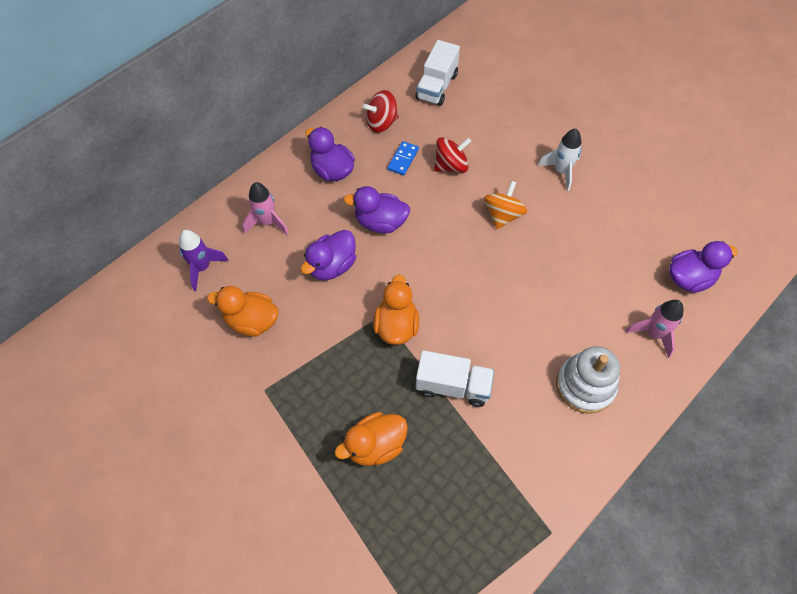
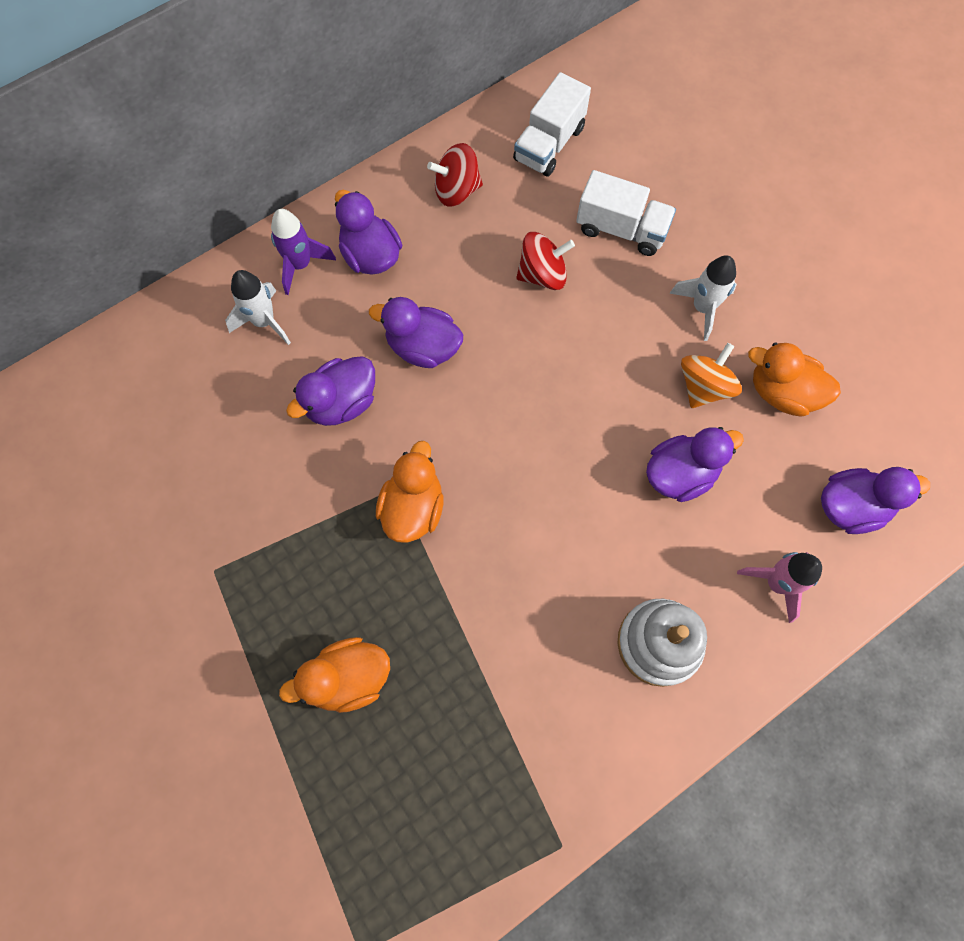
camera: 10 degrees right, 10 degrees up
purple rocket [179,230,229,291] -> purple rocket moved to [271,209,336,295]
orange duck [207,286,279,337] -> orange duck moved to [748,343,841,417]
pink rocket [242,182,289,235] -> white rocket [225,270,291,345]
blue domino [388,141,419,175] -> none
white truck [416,350,494,407] -> white truck moved to [576,170,676,256]
orange spinning top [484,181,527,229] -> orange spinning top moved to [681,343,742,408]
none -> purple duck [646,427,744,502]

